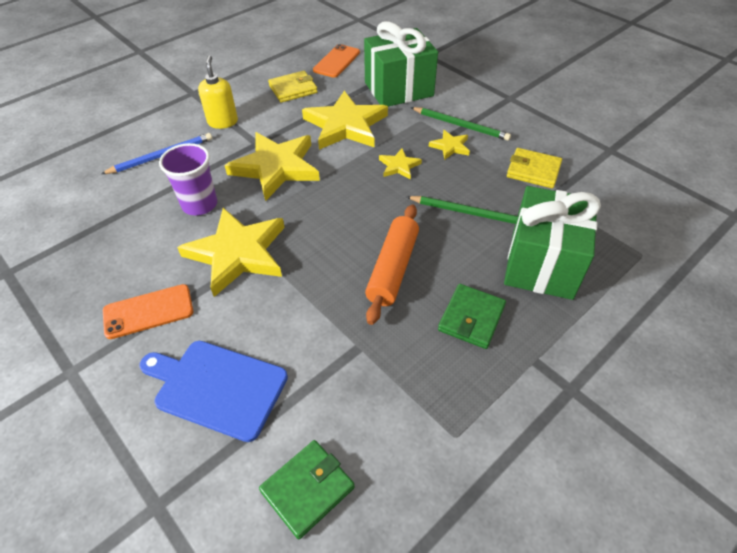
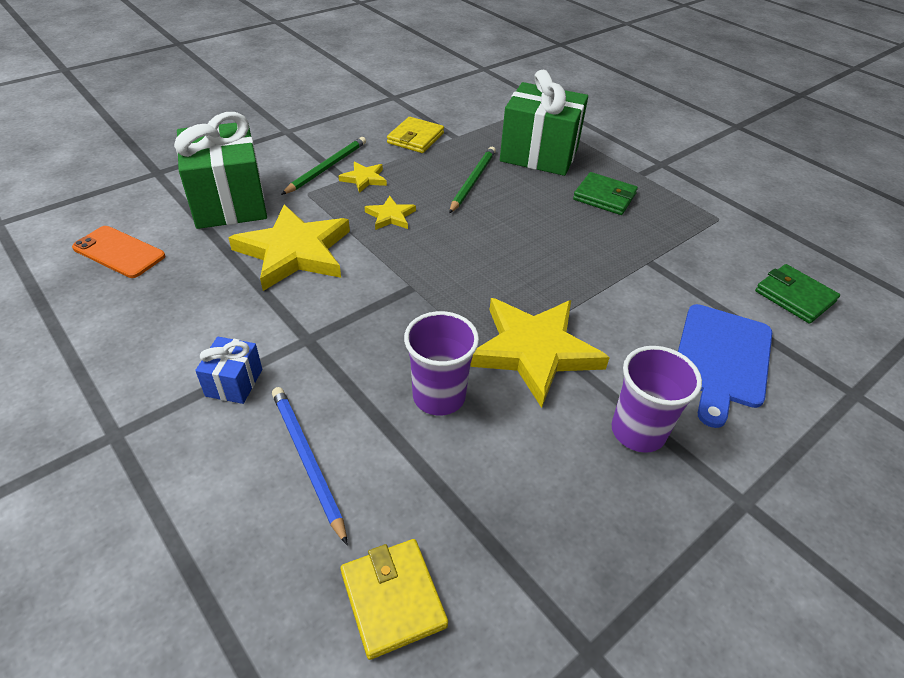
camera: 90 degrees left, 5 degrees down
orange phone [103,284,193,339] -> purple cup [611,346,702,453]
yellow soap dispenser [198,55,238,129] -> blue gift [195,337,262,404]
yellow star [224,132,320,201] -> none
yellow wallet [268,71,317,103] -> yellow wallet moved to [341,539,448,660]
orange rolling pin [365,204,419,325] -> none

